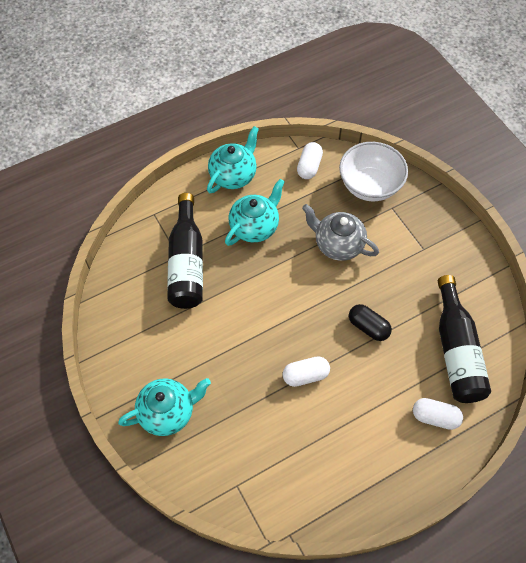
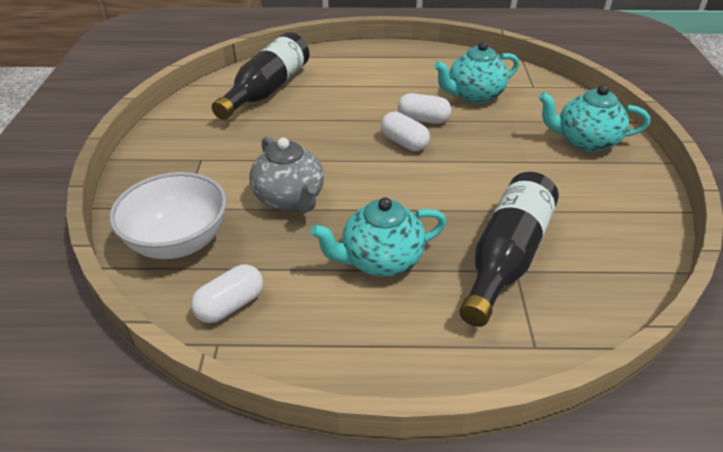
camera: 150 degrees left, 20 degrees down
turquoise teapot [207,126,259,193] -> turquoise teapot moved to [434,41,519,103]
black capsule [349,304,392,341] -> none
white capsule [413,398,463,430] -> white capsule moved to [381,112,430,151]

